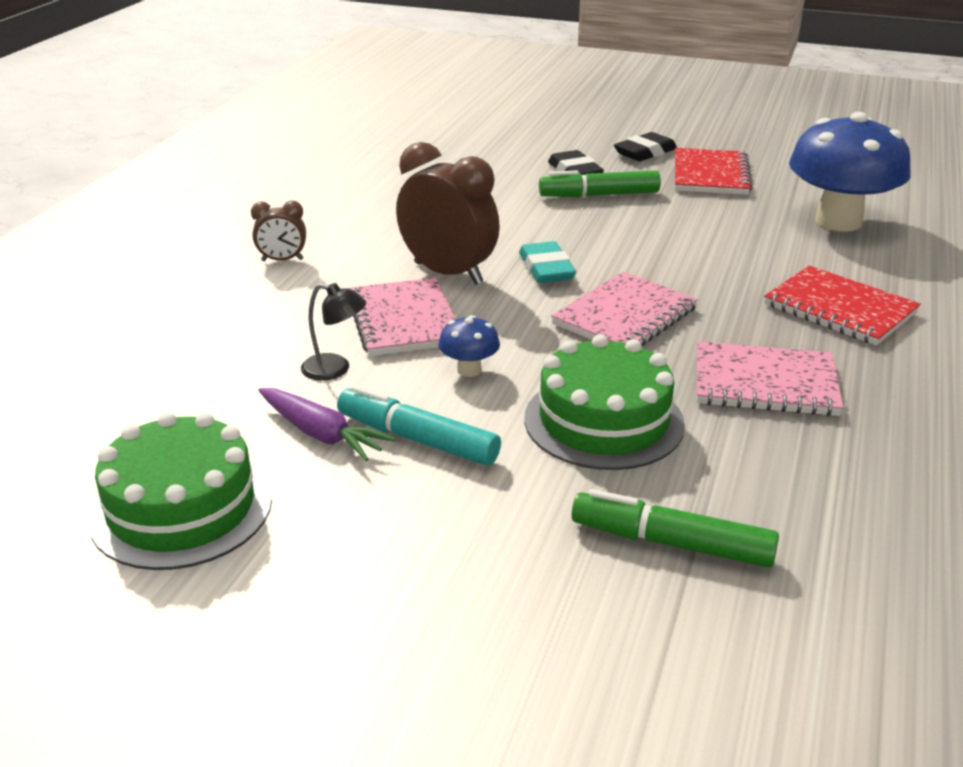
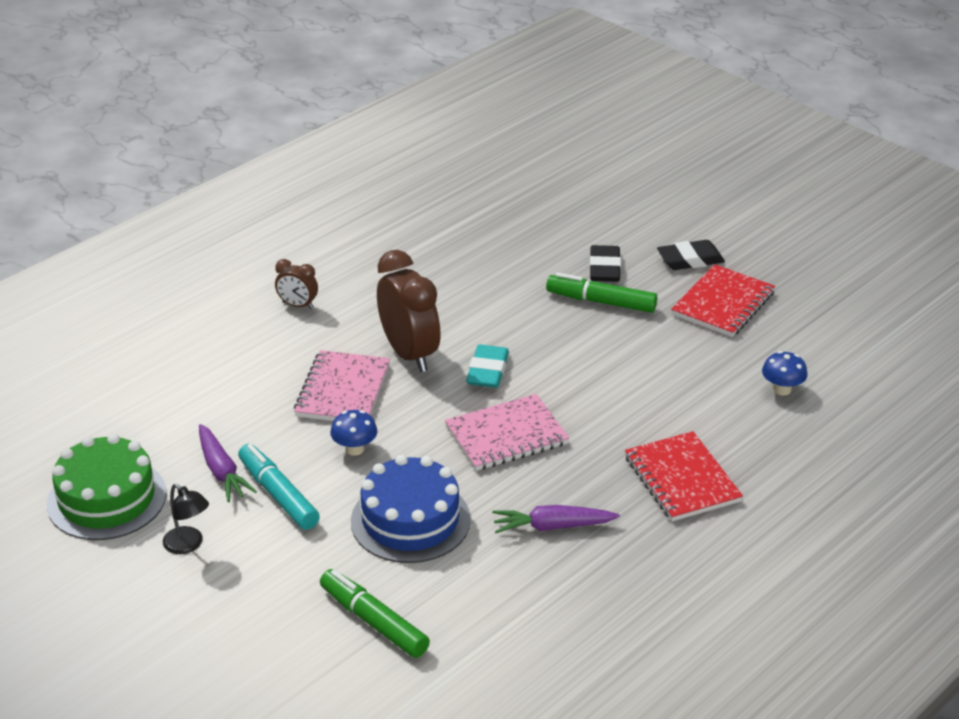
camera: 25 degrees right, 5 degrees up
black lamp [301,283,366,381] -> black lamp moved to [163,484,209,554]
green cake [524,335,685,470] -> blue cake [351,455,471,563]
pink notebook [697,341,844,416] -> purple carrot [492,505,620,533]
blue mushroom [789,112,911,231] -> blue mushroom [762,351,808,396], size x0.42

